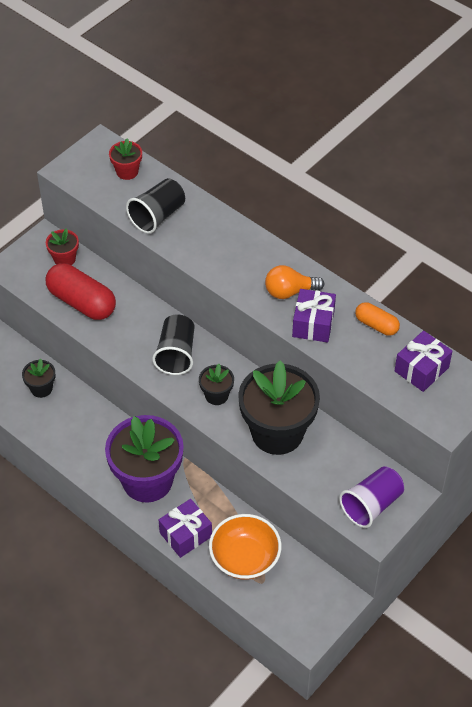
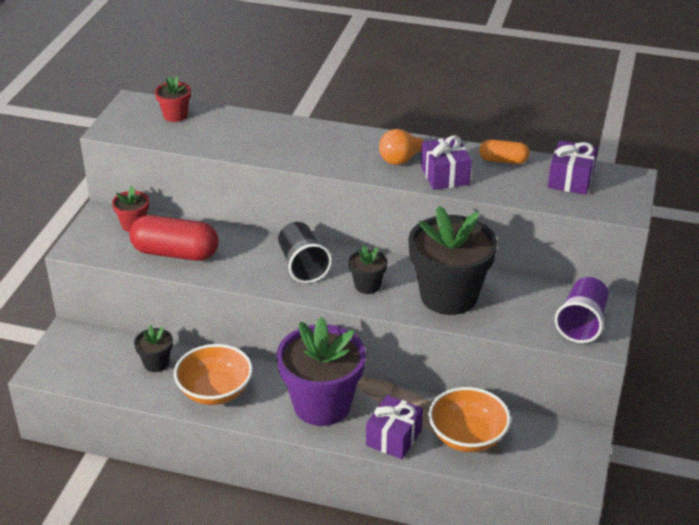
camera: 25 degrees left, 15 degrees down
black cup [126,178,185,234] -> none
none -> orange bowl [174,344,253,405]

